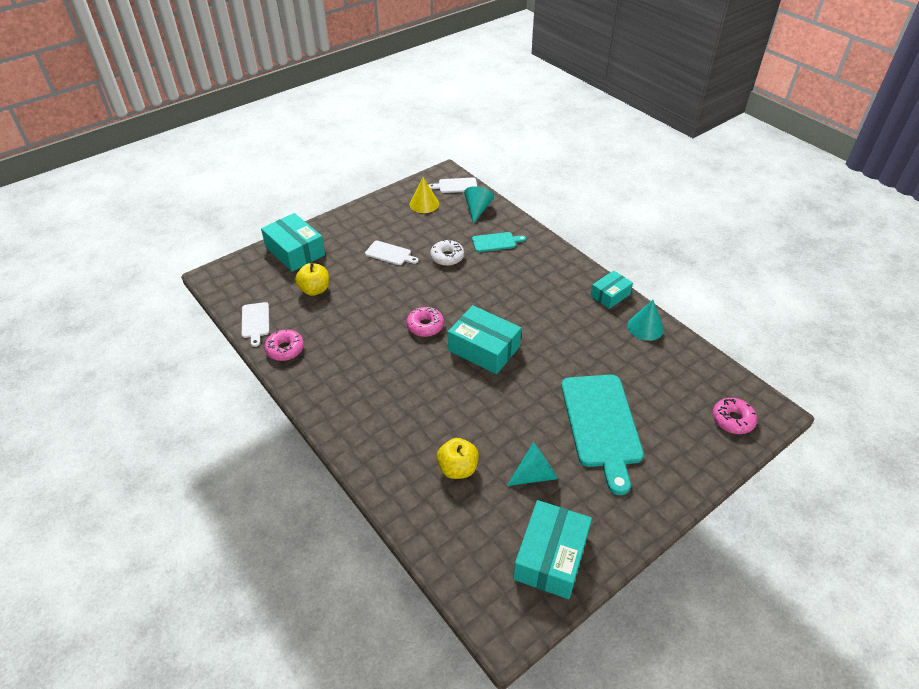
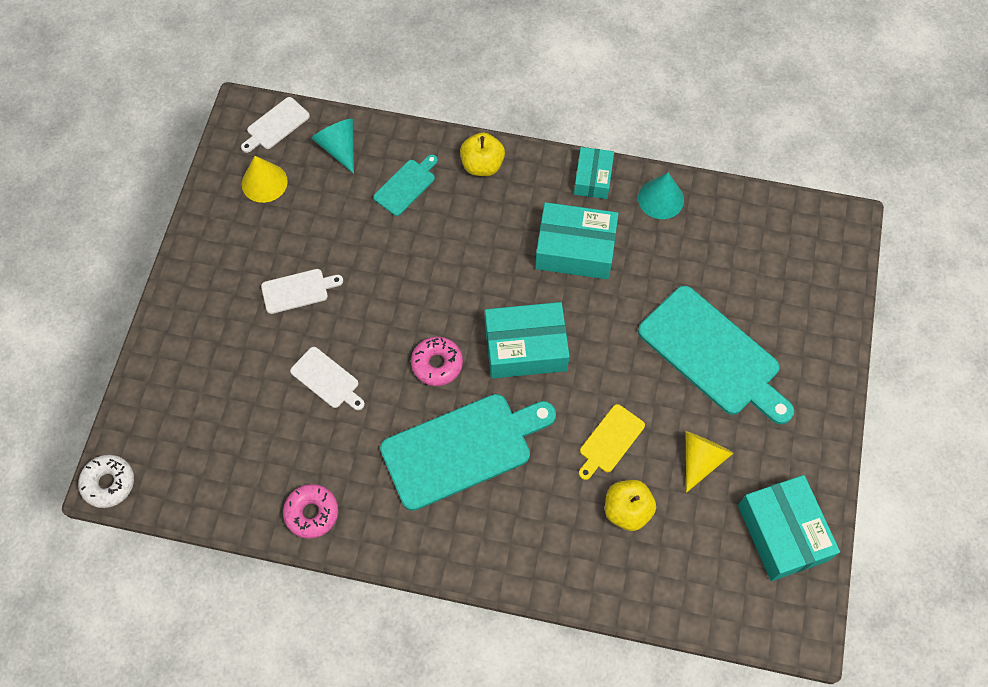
camera: 40 degrees left, 20 degrees up
white cutting board [242,302,269,347] -> white cutting board moved to [290,347,365,410]
turquoise box [261,213,325,272] -> turquoise box moved to [535,202,618,279]
yellow apple [295,263,329,296] -> yellow apple moved to [460,132,505,176]
white donut [430,239,464,266] -> white donut moved to [78,455,134,508]
turquoise cone [507,442,558,486] -> yellow cone [686,431,734,492]
pink donut [713,398,757,434] -> none
none -> turquoise cutting board [380,394,556,511]
none -> yellow cutting board [579,404,645,480]

